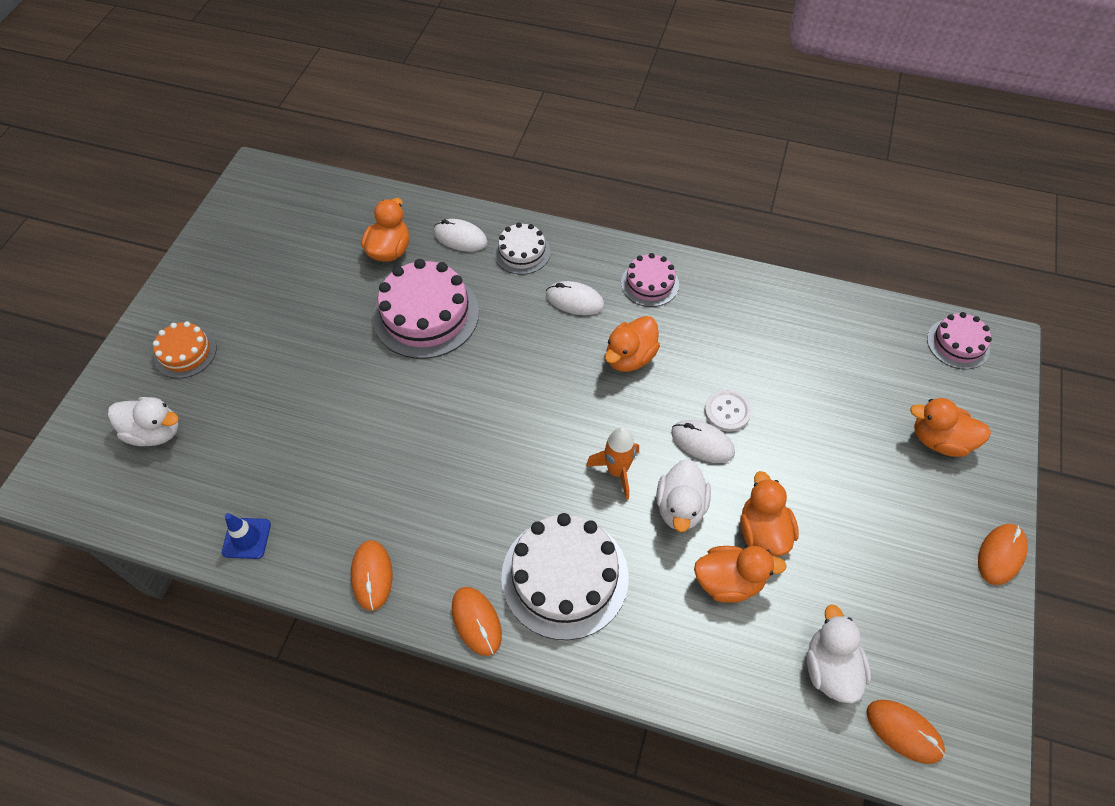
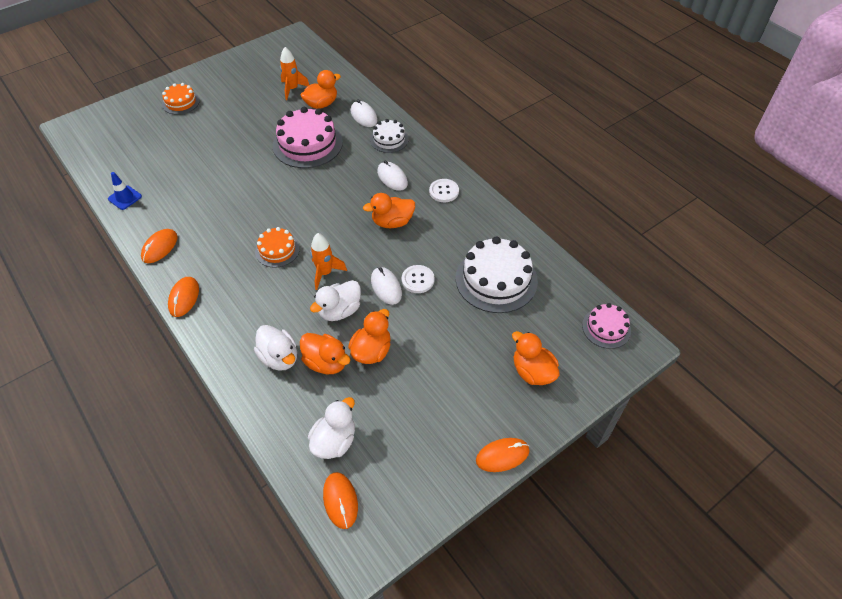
camera: 35 degrees right, 5 degrees down
white duck [108,397,179,446] -> white duck moved to [254,325,297,371]
white cake [501,513,628,640] -> white cake moved to [456,236,538,313]
pink cake [621,253,679,307] -> white button [429,179,459,202]
none -> orange cake [255,227,300,268]
none -> orange rocket [280,47,309,100]

